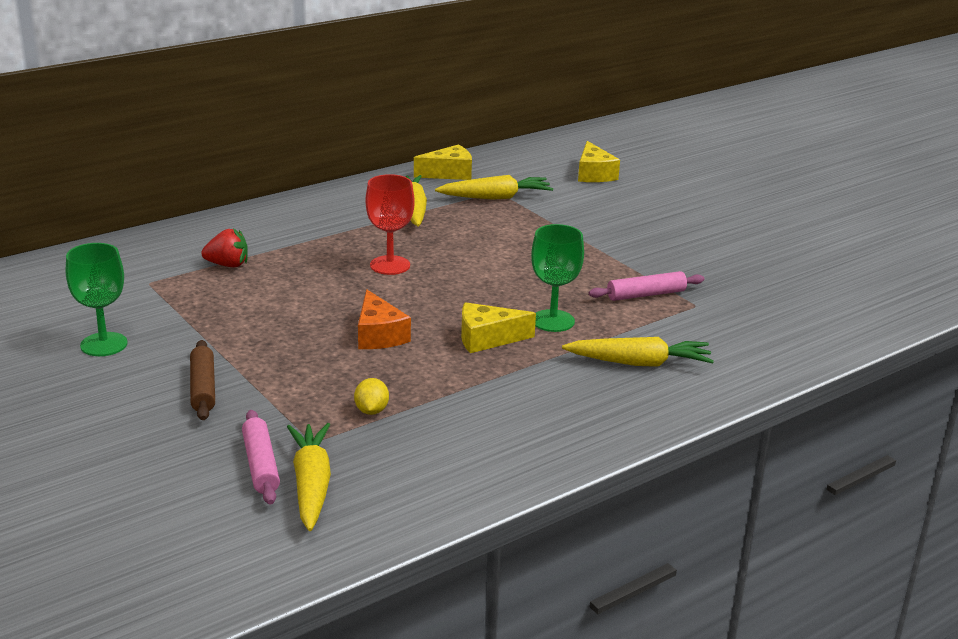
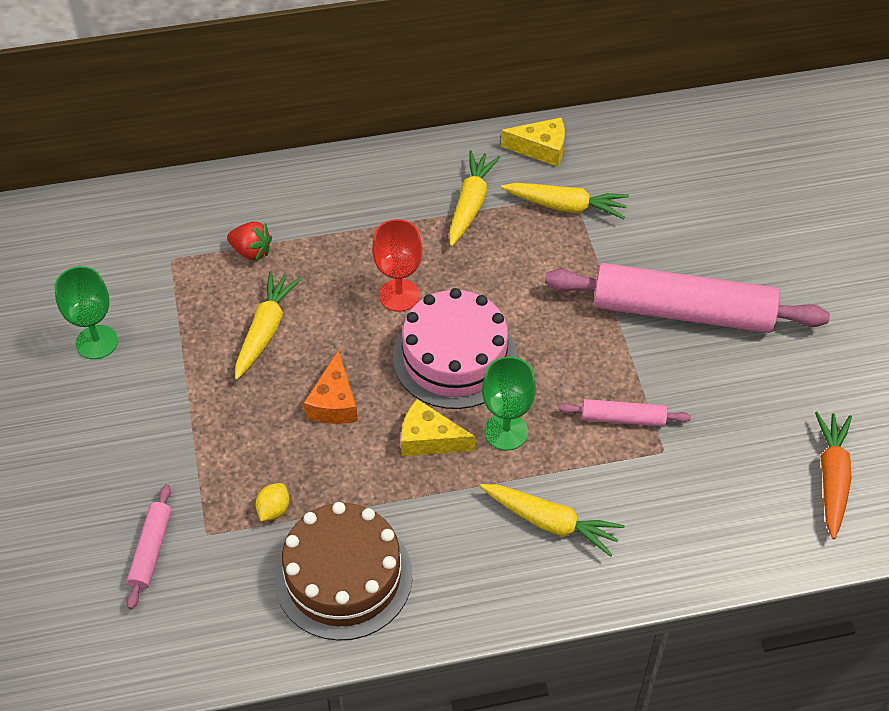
camera: 25 degrees right, 25 degrees up
brown rolling pin [190,340,215,420] -> none
yellow carrot [287,423,331,531] -> yellow carrot moved to [235,271,301,380]
yellow cheese [578,141,620,182] -> none
none -> brown cake [274,502,413,641]
none -> pink cake [393,288,517,409]
none -> pink rolling pin [545,263,830,333]
none -> orange carrot [815,412,852,539]

